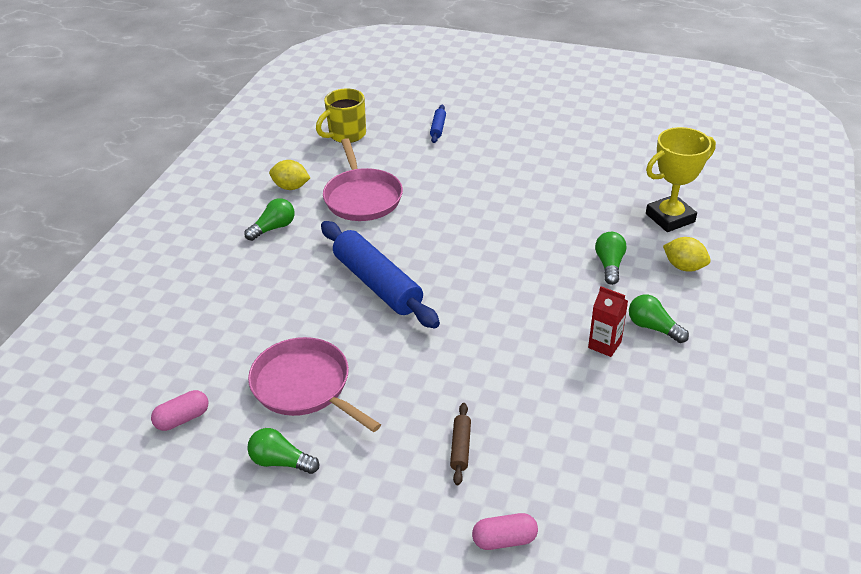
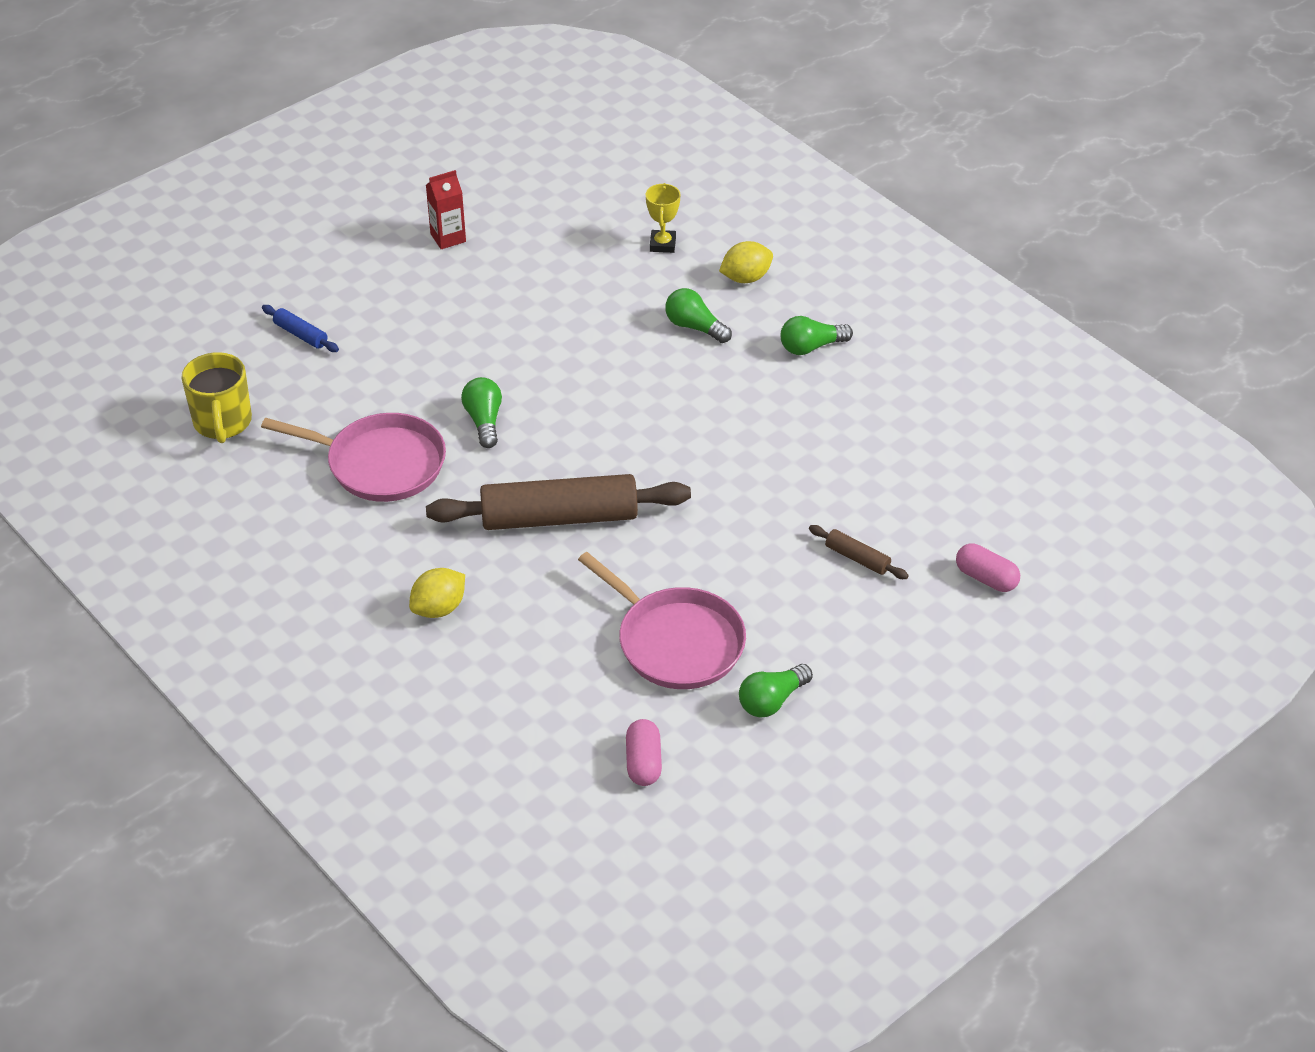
camera: 60 degrees left, 5 degrees up
green light bulb [244,198,295,241] -> green light bulb moved to [461,377,502,448]
pink pan [248,337,381,432] -> pink pan turned 120 degrees counterclockwise [578,552,746,689]
yellow lemon [269,160,310,190] -> yellow lemon moved to [409,568,465,618]
blue rolling pin [321,221,440,328] -> brown rolling pin [426,474,691,530]
pink capsule [472,513,538,550] -> pink capsule turned 75 degrees counterclockwise [956,543,1020,592]
red carton [588,286,628,357] -> red carton moved to [426,170,466,249]
yellow trophy [646,127,716,232] -> yellow trophy [646,183,680,253], size x0.55

